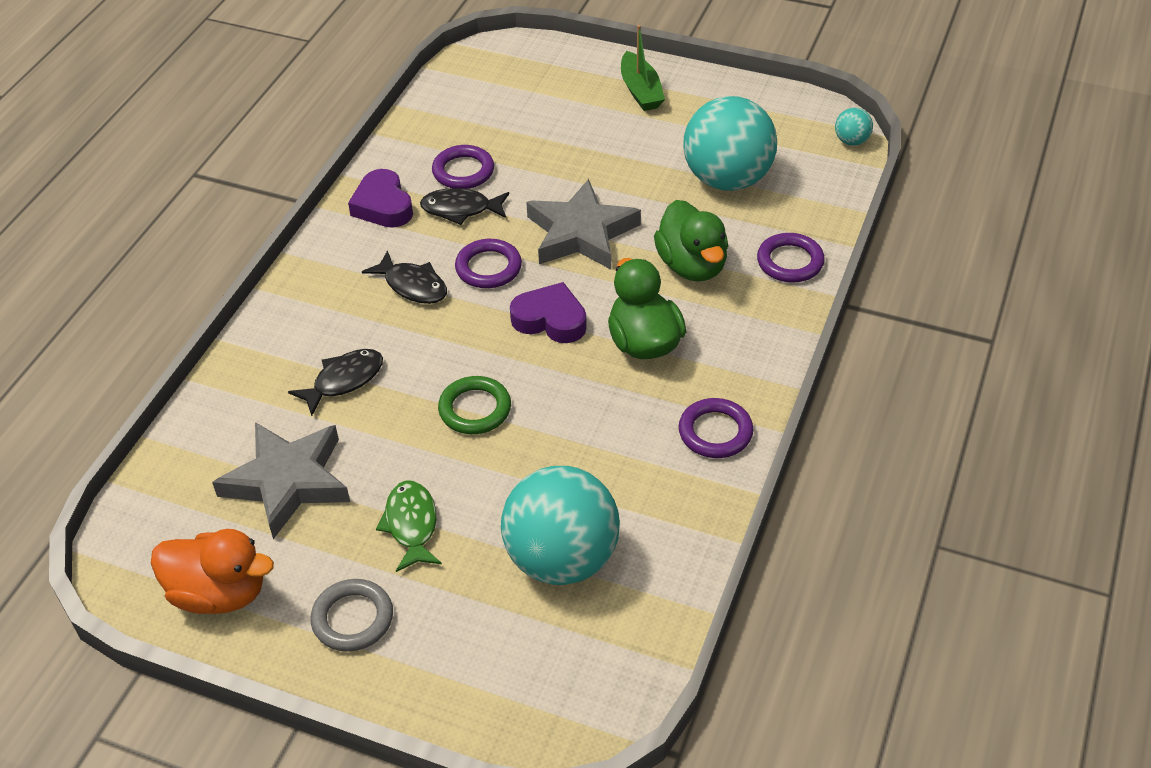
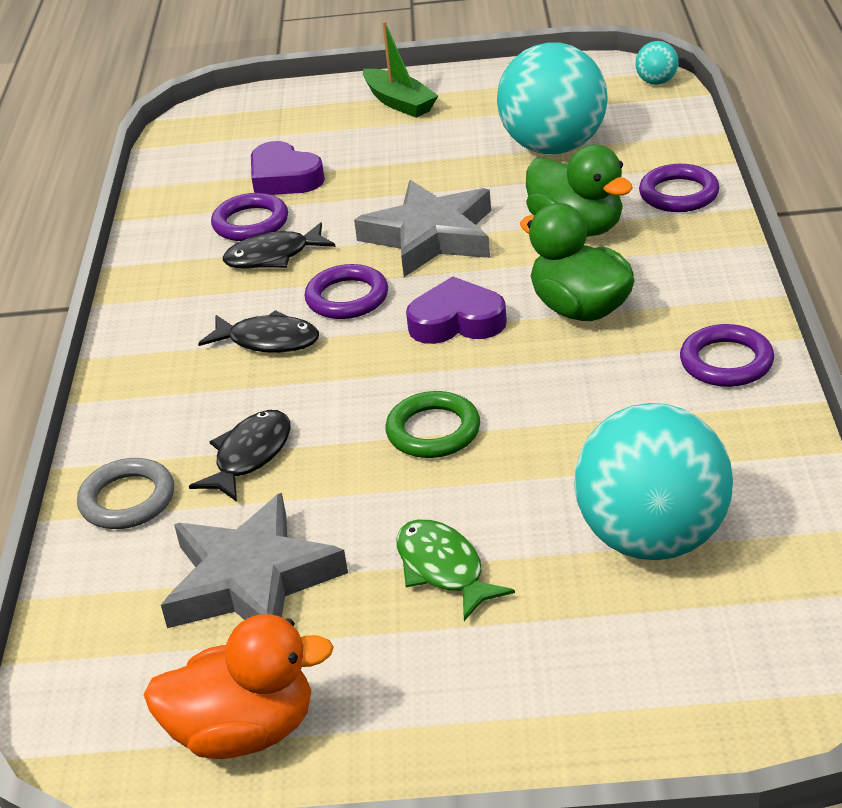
camera: 20 degrees left, 10 degrees down
grey ring [311,579,393,652] -> grey ring moved to [77,458,174,529]
purple heart [348,169,413,228] -> purple heart moved to [251,141,325,195]

